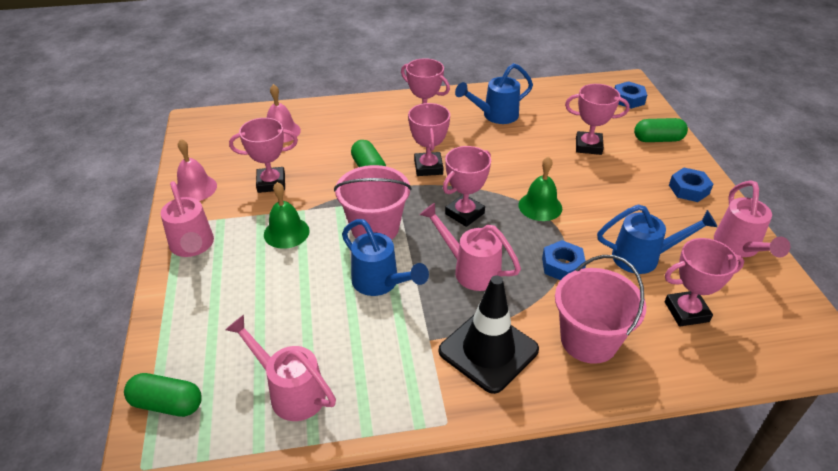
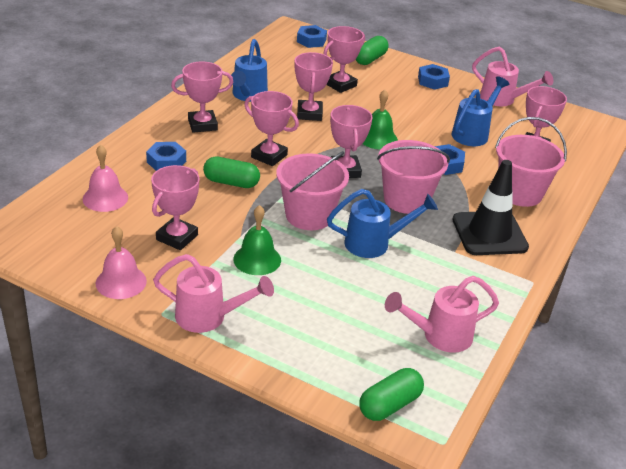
camera: 55 degrees left, 5 degrees down
pink watering can [420,203,521,291] -> pink bucket [377,140,450,214]
none -> blue nut [146,142,186,171]
none -> pink trophy [294,52,333,121]

